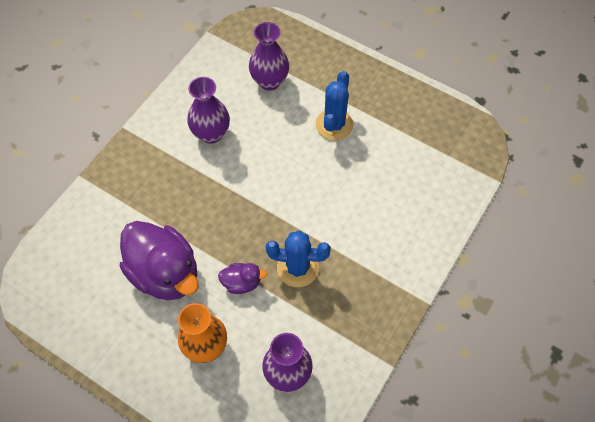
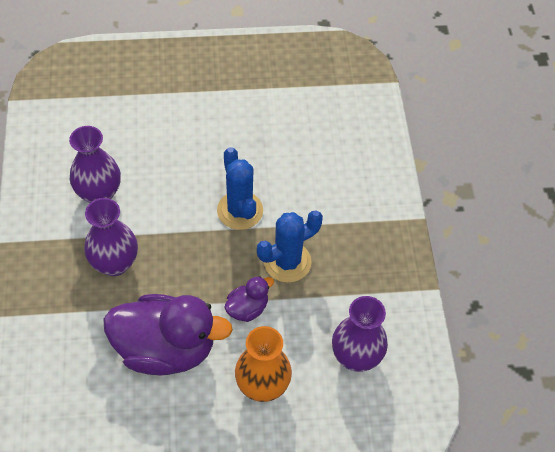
camera: 40 degrees left, 5 degrees down
purple vase [249,22,289,91] -> purple vase moved to [84,198,138,276]
blue cactus [315,71,354,141] -> blue cactus moved to [217,147,263,230]

